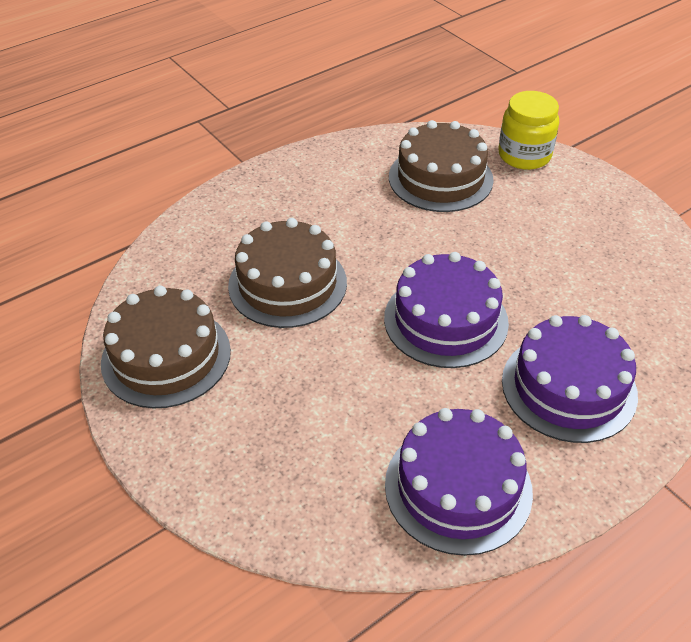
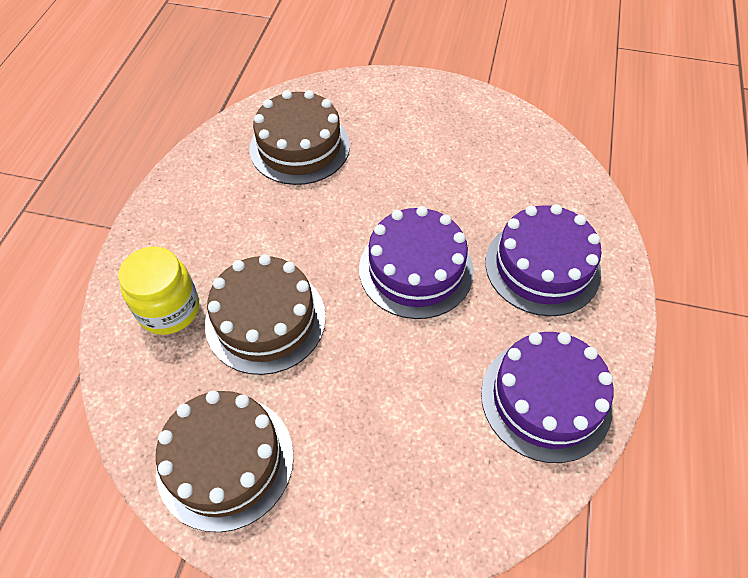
camera: 40 degrees left, 10 degrees up
yellow jar [498,91,559,170] -> yellow jar moved to [118,246,199,335]

